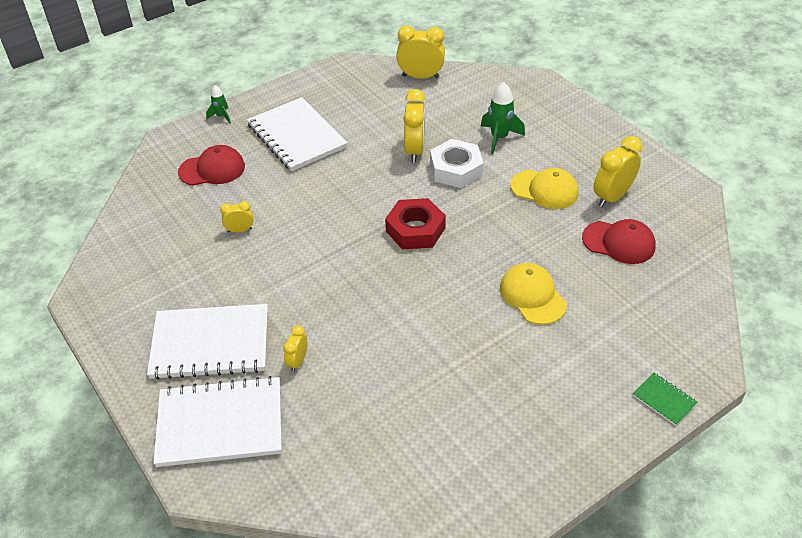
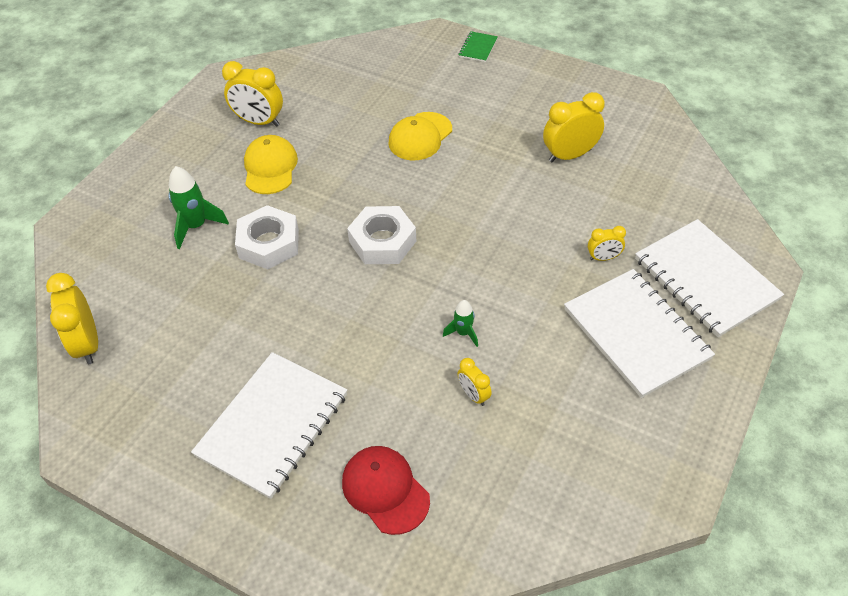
camera: 115 degrees left, 5 degrees up
green rocket [206,85,231,124] -> green rocket moved to [443,300,478,347]
red nut [385,198,446,249] -> white nut [347,206,416,264]
yellow clock [403,89,426,162] -> yellow clock moved to [543,92,604,162]
red cap [582,219,656,264] -> none

